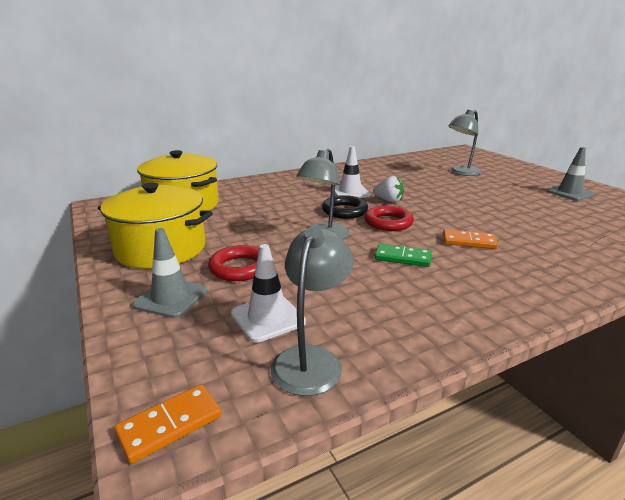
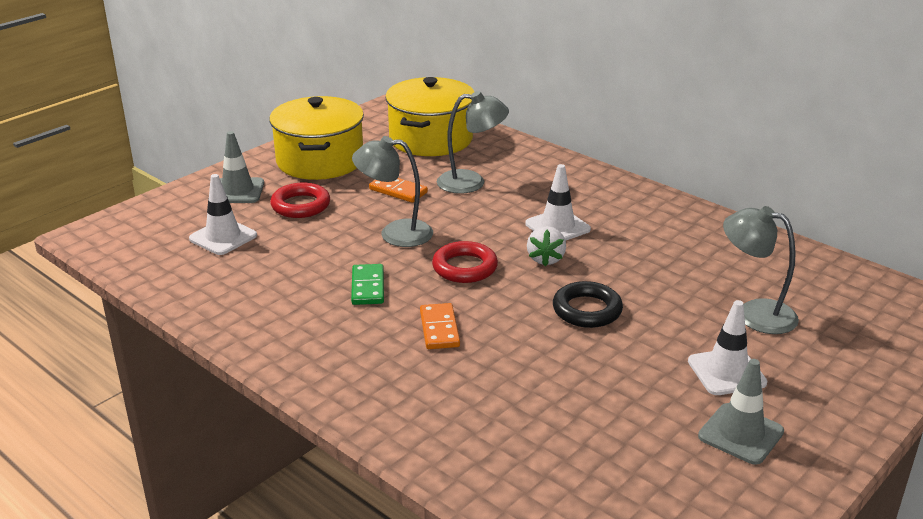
camera: 70 degrees right, 5 degrees up
orange domino [114,384,222,464] -> orange domino moved to [369,178,428,203]
grey lamp [271,226,353,396] -> grey lamp moved to [437,91,509,194]
black ring [322,195,368,219] -> black ring moved to [553,281,623,328]
none -> white traffic cone [688,300,767,395]

